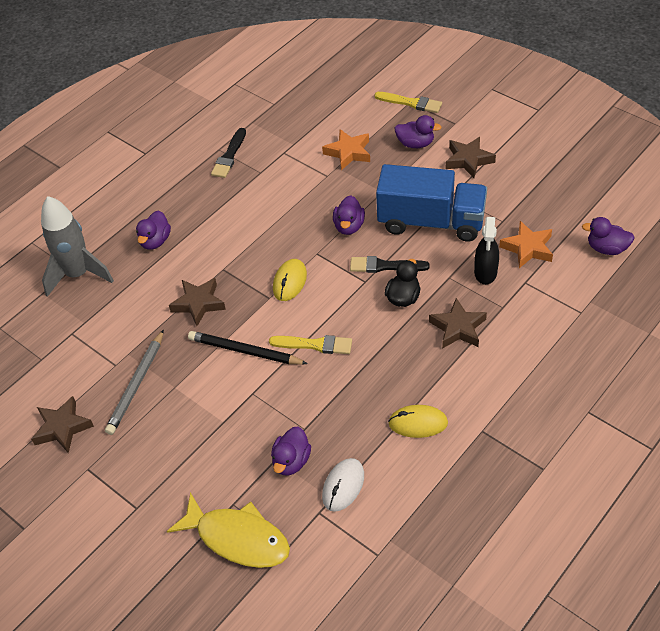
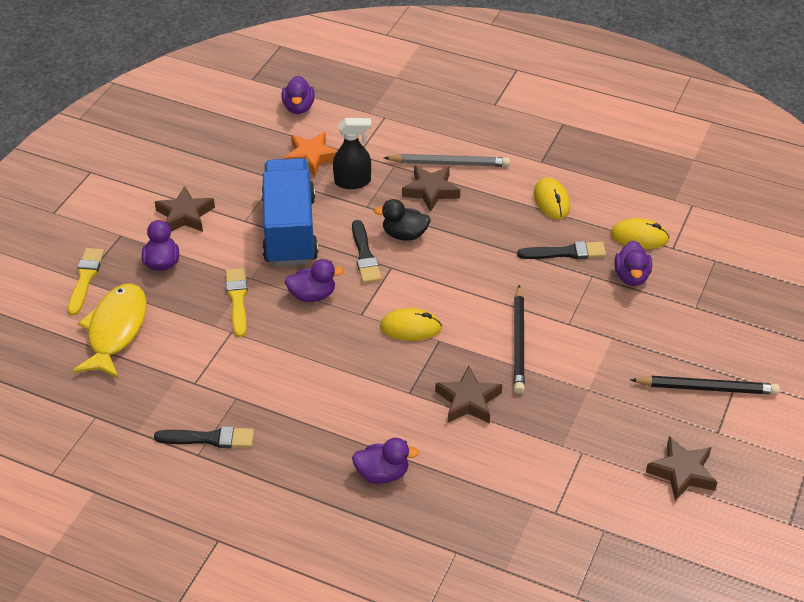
camera: 110 degrees left, 5 degrees down
grey rocket [41,196,114,297] -> none
grey pencil [105,329,164,435] -> grey pencil moved to [384,154,510,167]
yellow fish [167,492,290,568] -> yellow fish moved to [72,283,147,379]
yellow brush [269,335,352,354] -> yellow brush moved to [226,268,248,337]
purple duck [271,427,311,476] -> purple duck turned 90 degrees clockwise [614,241,652,286]
orange star [322,129,370,170] -> none
white mouse [322,458,364,512] -> yellow mouse [611,218,670,249]
none -> black brush [517,241,606,259]
none -> black pencil [630,376,780,395]

